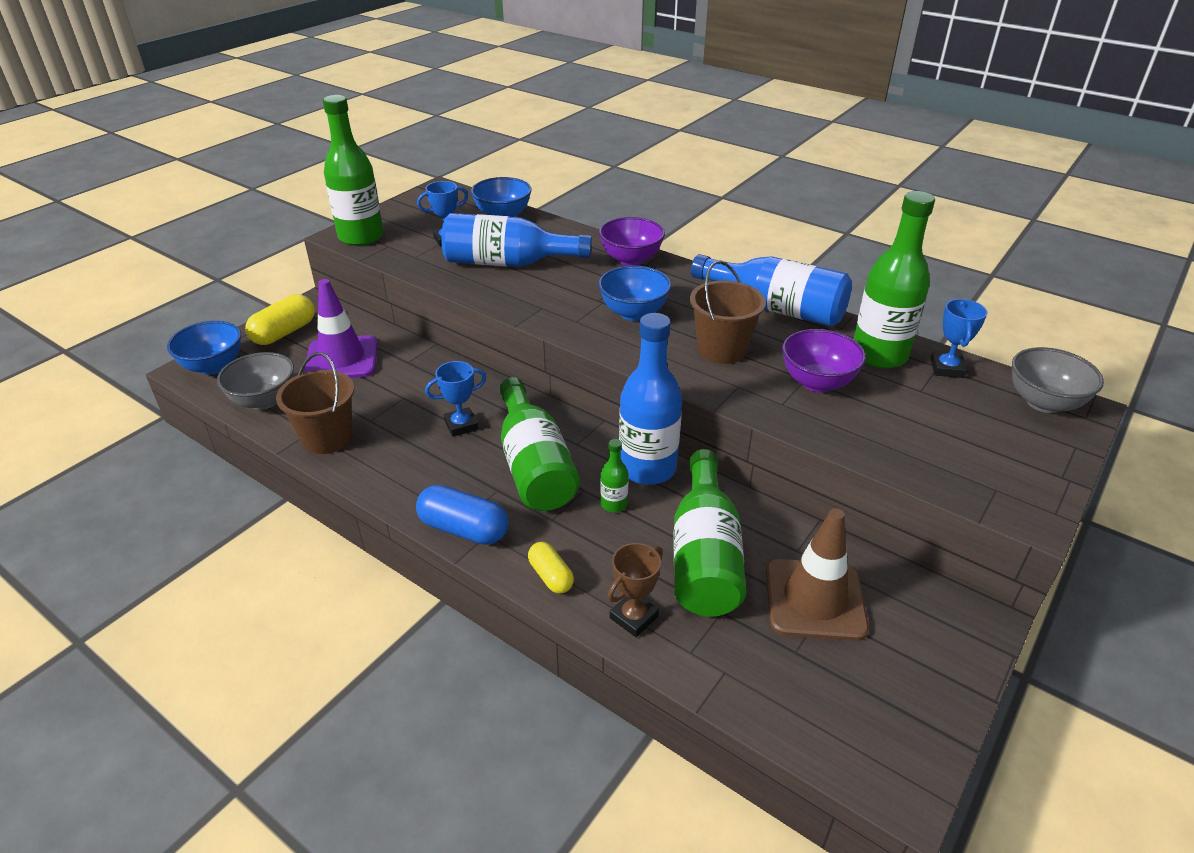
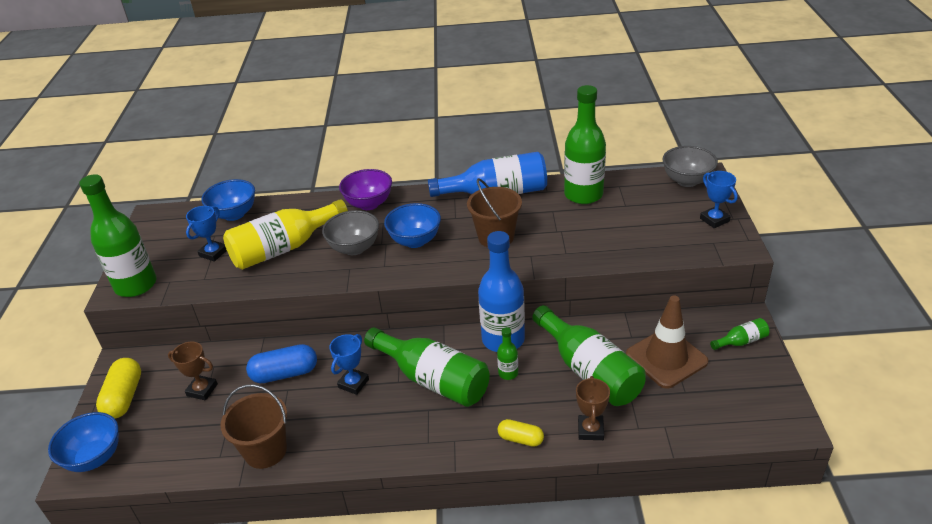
camera: 35 degrees left, 0 degrees up
grey bowl [217,352,294,410] -> grey bowl moved to [322,210,379,255]
purple traffic cone [304,279,378,378] -> brown trophy [168,342,218,401]
blue capsule [416,485,508,545] -> blue capsule moved to [246,344,317,383]
blue bottle [442,213,592,267] -> yellow bottle [223,199,348,270]
purple bowl [782,329,866,392] -> none
blue trophy [930,299,987,378] -> blue trophy moved to [700,171,738,228]
none -> green bottle [710,318,770,350]

